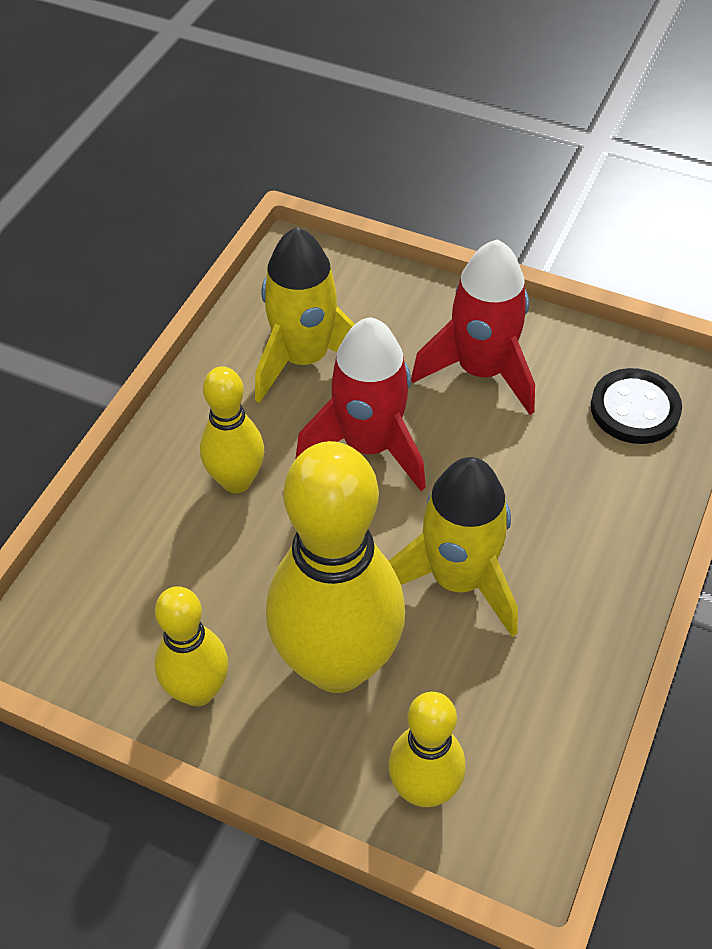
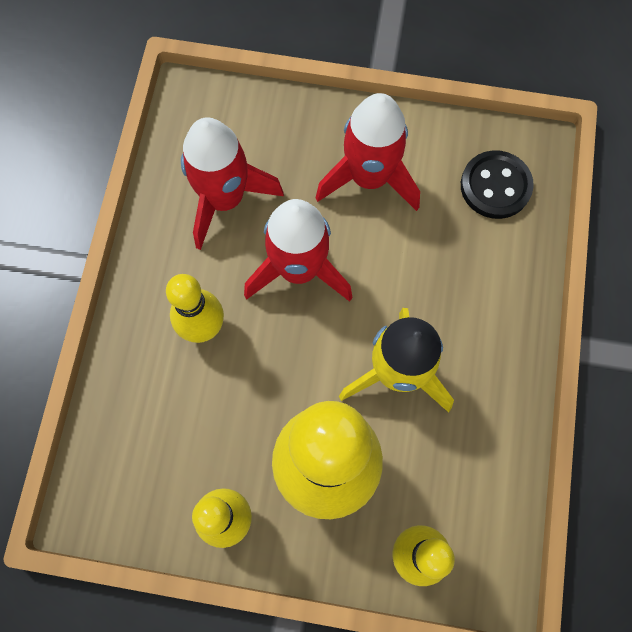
camera: 15 degrees left, 20 degrees up
yellow rocket [255,227,355,403] -> red rocket [181,117,284,250]

